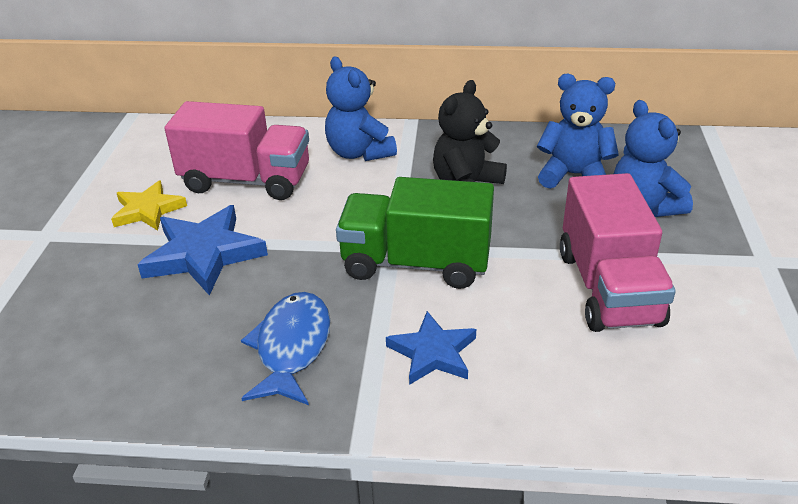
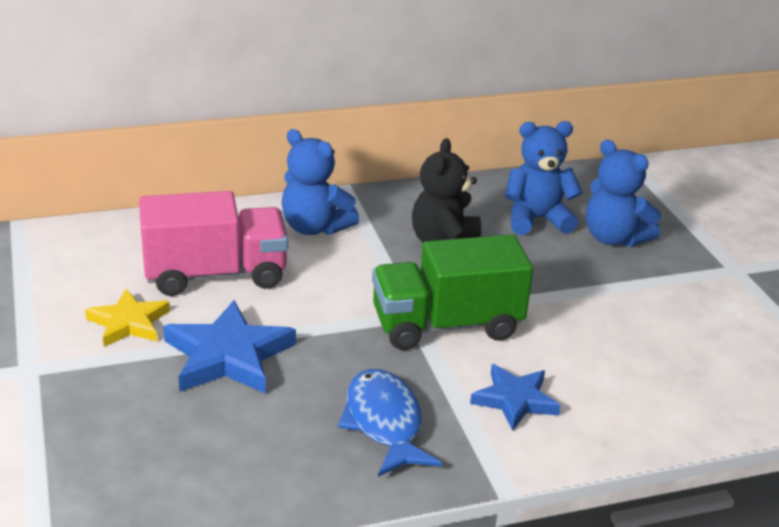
camera: 25 degrees left, 5 degrees down
pink truck [560,173,676,332] -> none

